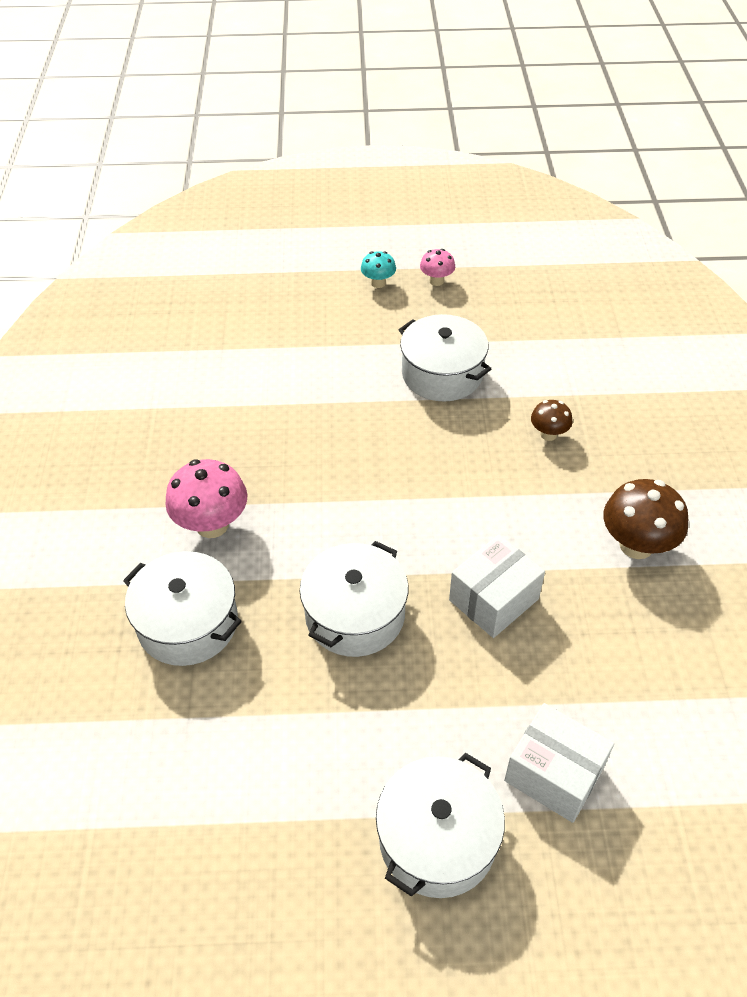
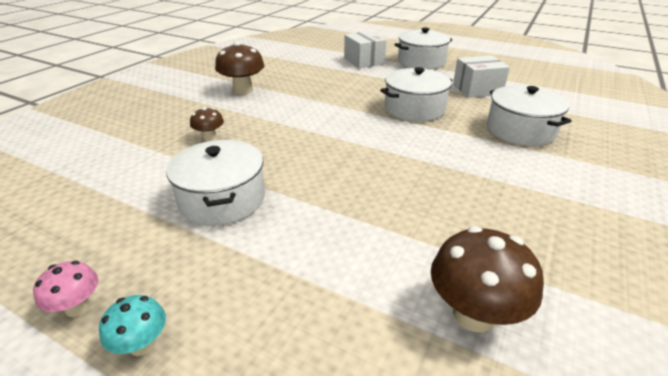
camera: 150 degrees left, 15 degrees down
pink mushroom [165,459,247,538] -> none
white box [449,535,545,638] -> white box moved to [453,56,510,98]
none -> brown mushroom [431,226,544,332]

